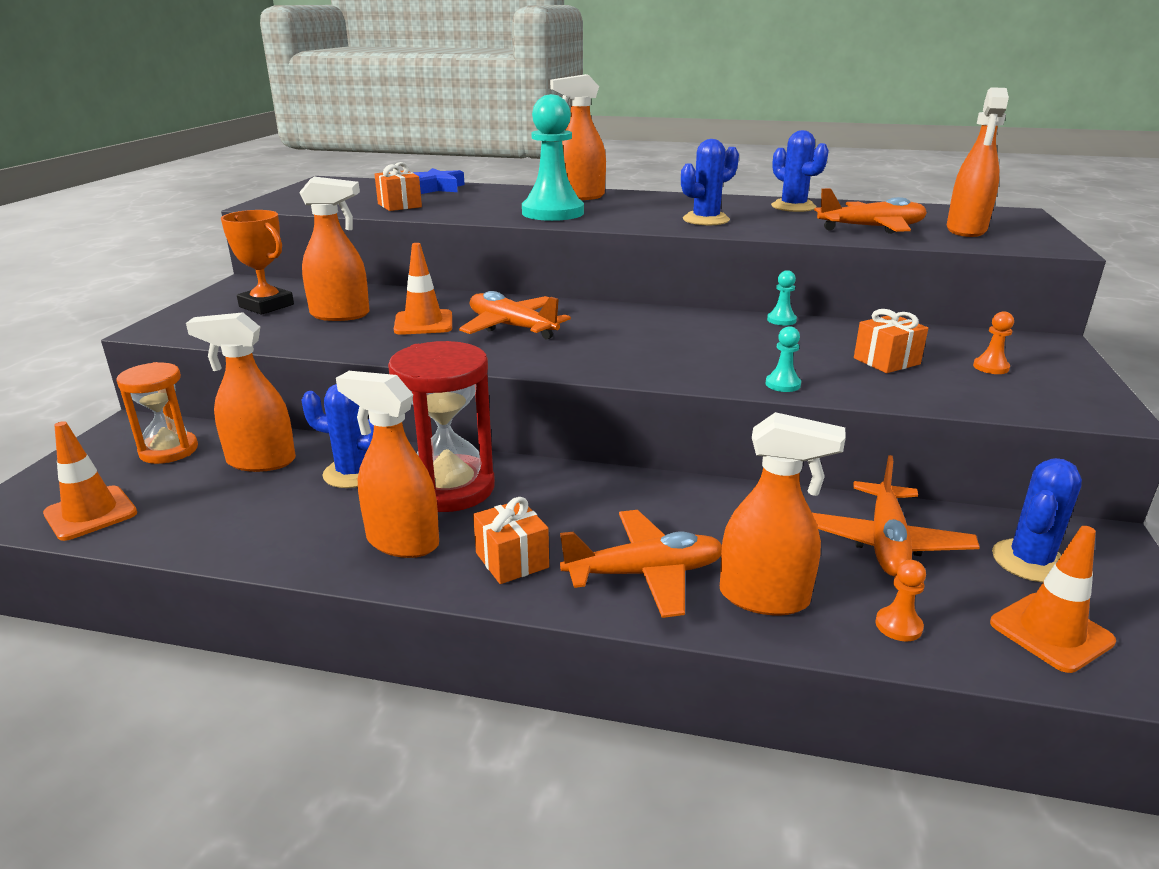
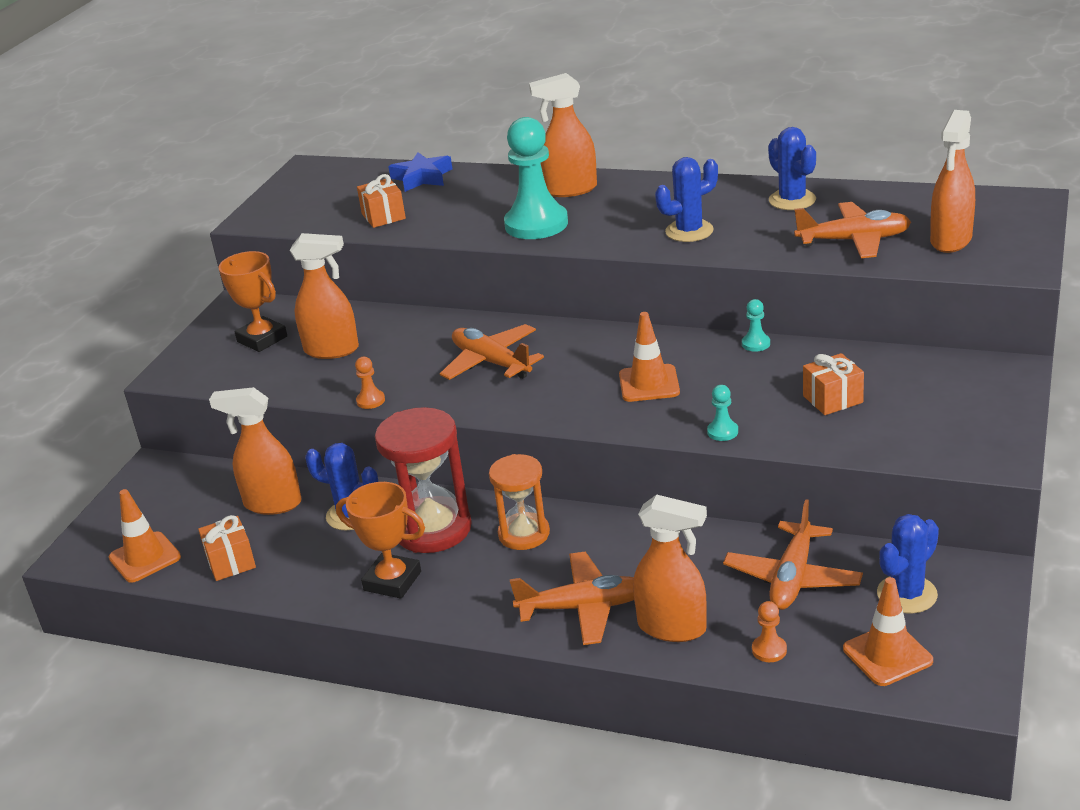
camera: 10 degrees right, 5 degrees up
orange hourglass [116,362,198,464] -> orange hourglass moved to [489,454,550,550]
orange spray bottle [336,371,439,558] -> orange trophy [336,482,425,599]
orange traffic cone [394,243,452,335] -> orange traffic cone moved to [619,312,680,402]
orange gift [473,497,549,584] -> orange gift moved to [198,515,256,581]
orange pawn [973,311,1014,374] -> orange pawn moved to [355,357,385,409]

